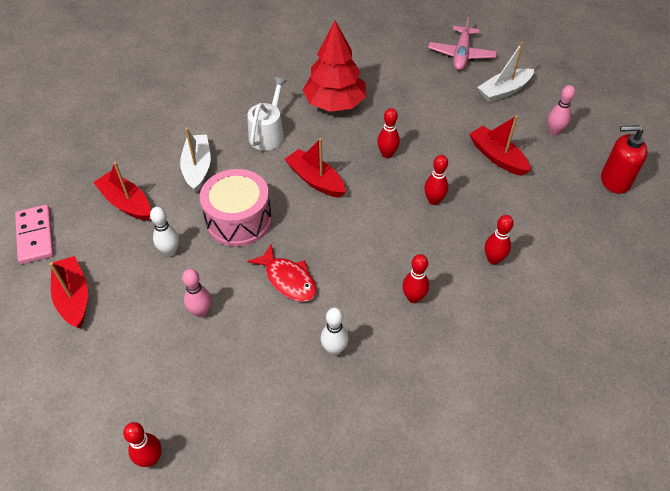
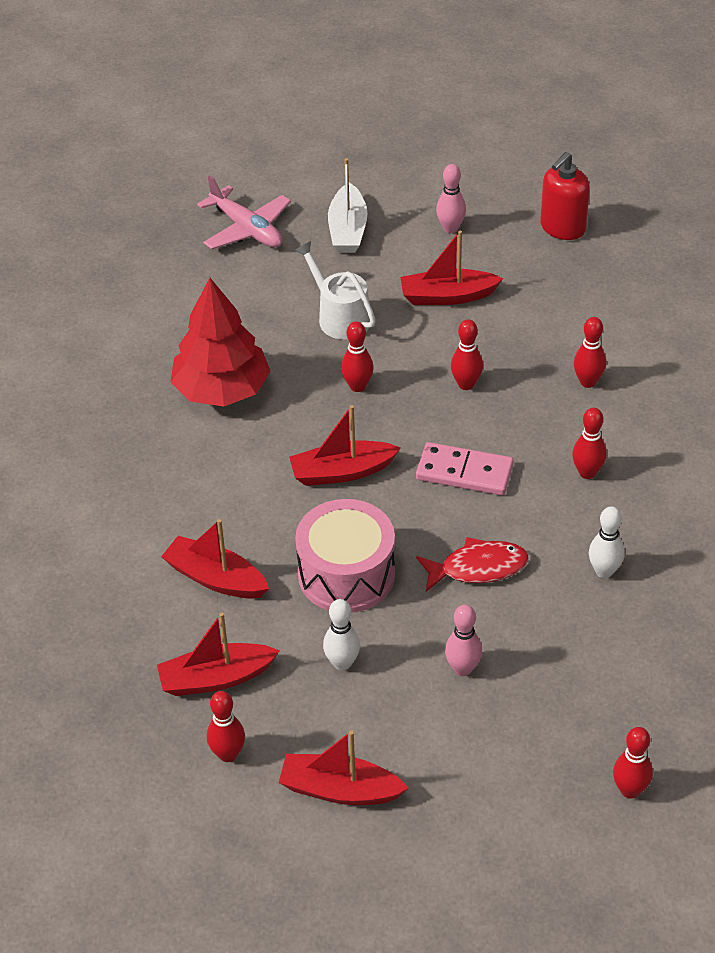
camera: 55 degrees left, 5 degrees down
pink domino [15,205,54,264] -> pink domino moved to [416,442,514,495]
white boat [180,128,211,192] -> red boat [161,519,269,599]
white watering can [247,77,287,150] -> white watering can moved to [294,241,376,340]
none -> red bowling pin [207,691,245,762]

